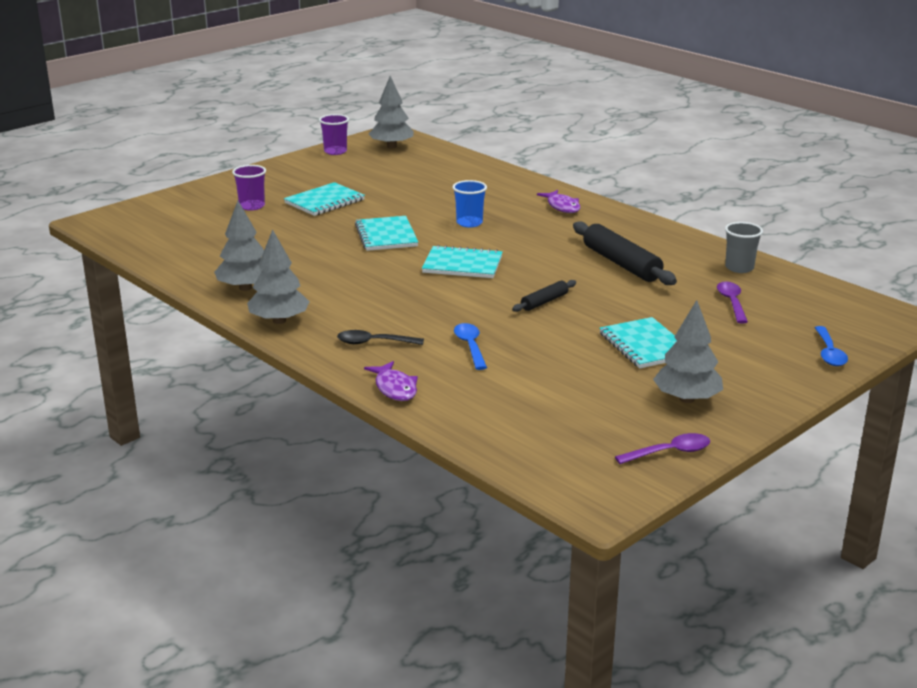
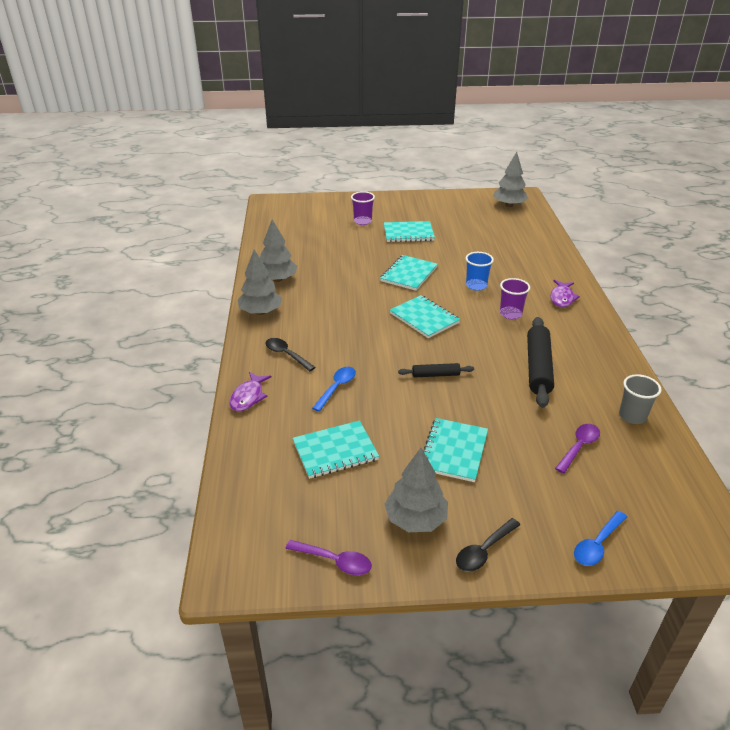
camera: 40 degrees right, 10 degrees up
purple cup [319,114,349,155] -> purple cup moved to [500,278,530,319]
none -> turquoise notebook [293,420,379,479]
none -> black spoon [456,518,520,572]

